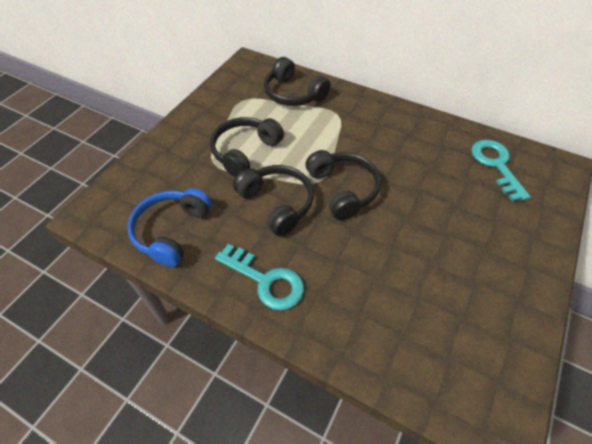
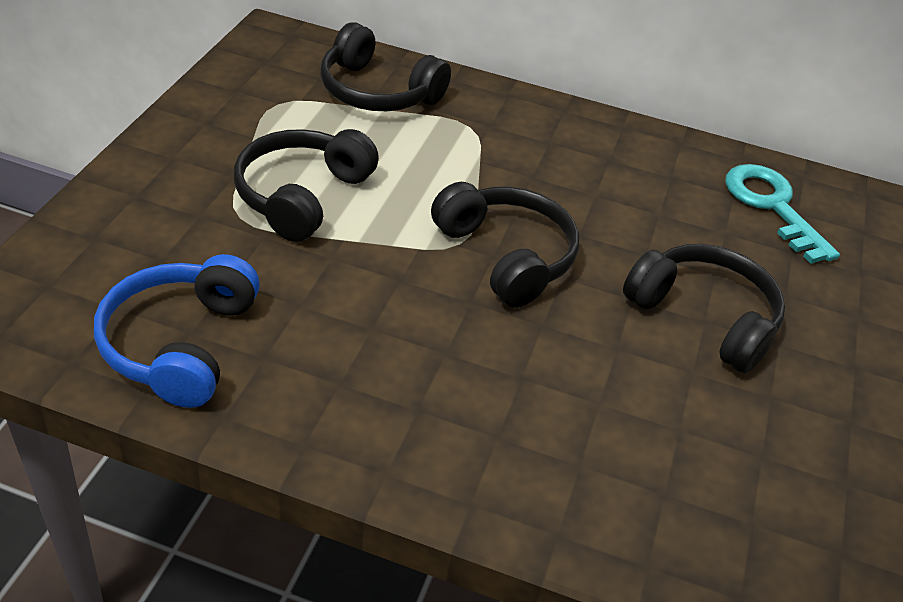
camera: 15 degrees left, 10 degrees down
turquoise key [215,244,304,310] -> none
black headphones [233,165,314,236] -> black headphones moved to [623,244,786,373]

